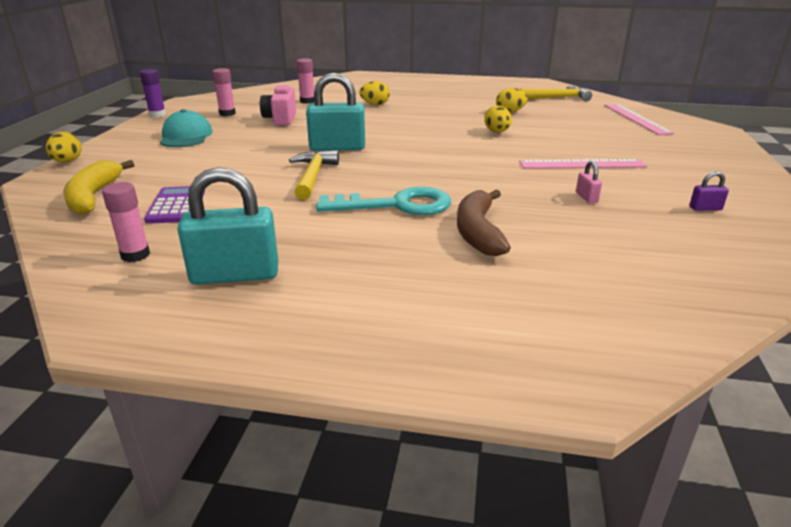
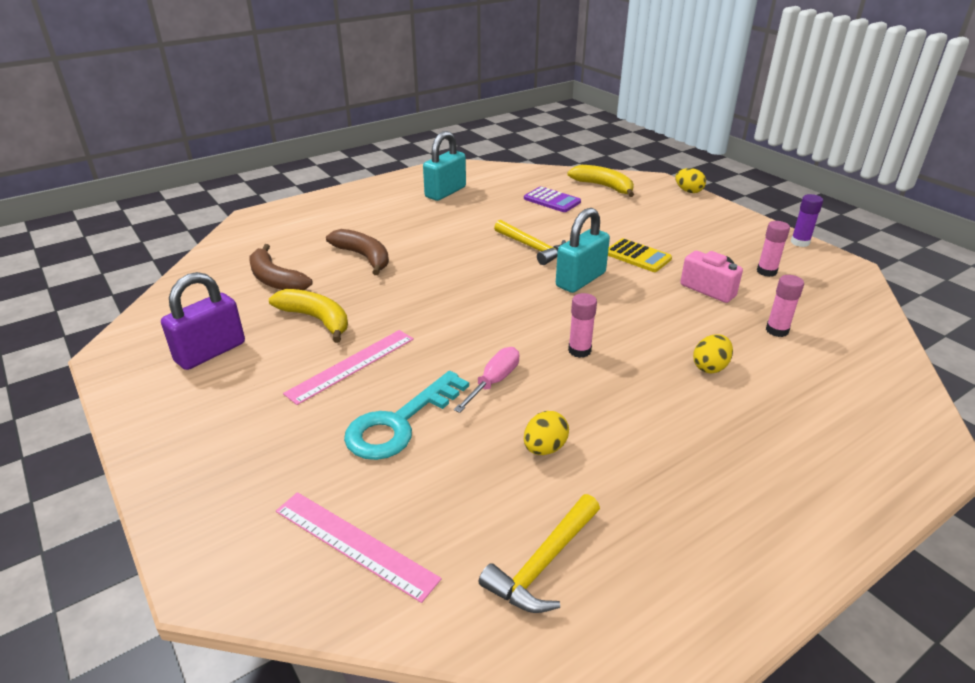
camera: 135 degrees right, 5 degrees up
pink glue stick [102,182,150,262] -> pink glue stick moved to [568,293,597,358]
turquoise cap [160,109,212,147] -> none
turquoise key [316,187,451,215] -> turquoise key moved to [344,371,469,460]
yellow egg [484,106,512,133] -> pink screwdriver [454,347,519,413]
pink padlock [576,161,602,203] -> yellow banana [269,289,348,343]
purple padlock [689,171,729,211] -> purple padlock [161,272,245,370], size x2.32
none -> brown banana [249,244,312,290]
none -> yellow calculator [608,238,672,272]

